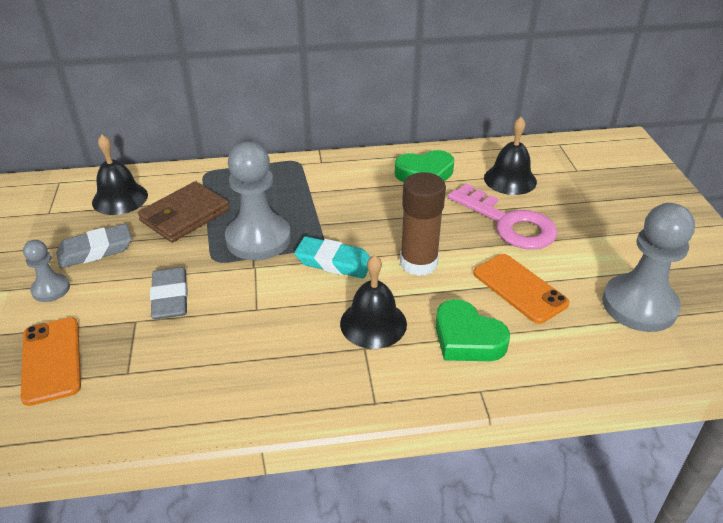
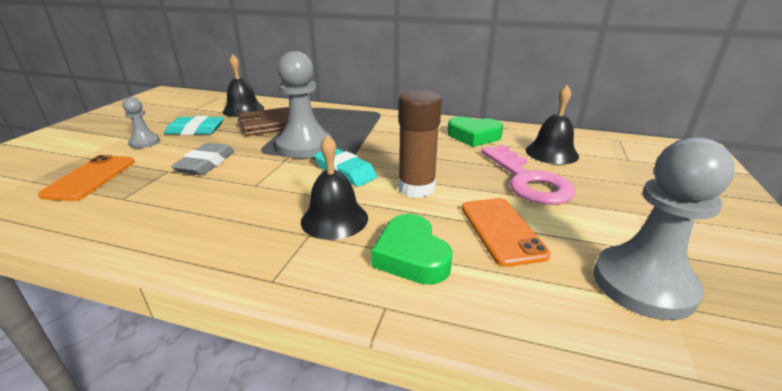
camera: 25 degrees right, 10 degrees down
grey eraser [56,224,132,268] -> turquoise eraser [164,116,224,135]

